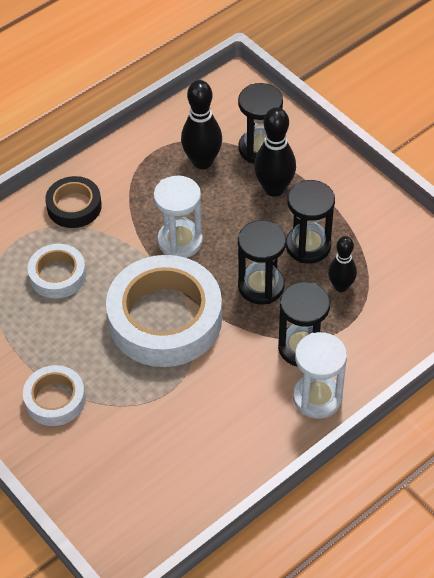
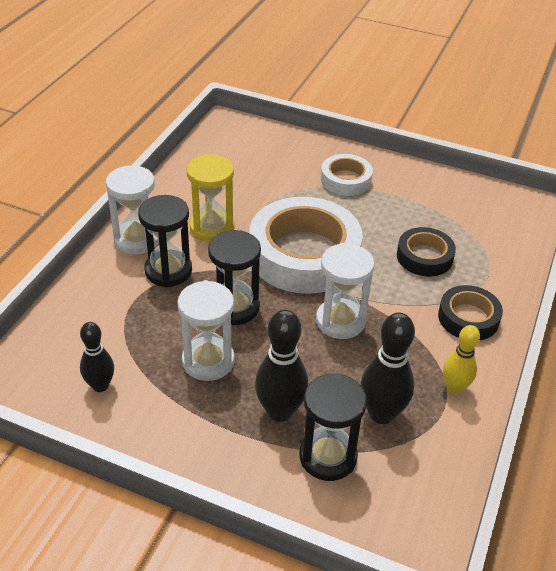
camera: 150 degrees right, 10 degrees down
white tape [28,244,86,299] -> black tape [397,227,456,277]
black hourglass [286,180,335,263] -> white hourglass [177,280,235,381]
black bowling pin [328,236,357,292] -> black bowling pin moved to [80,322,114,392]
none -> yellow hourglass [187,154,234,242]
none -> yellow bowling pin [443,325,480,394]

